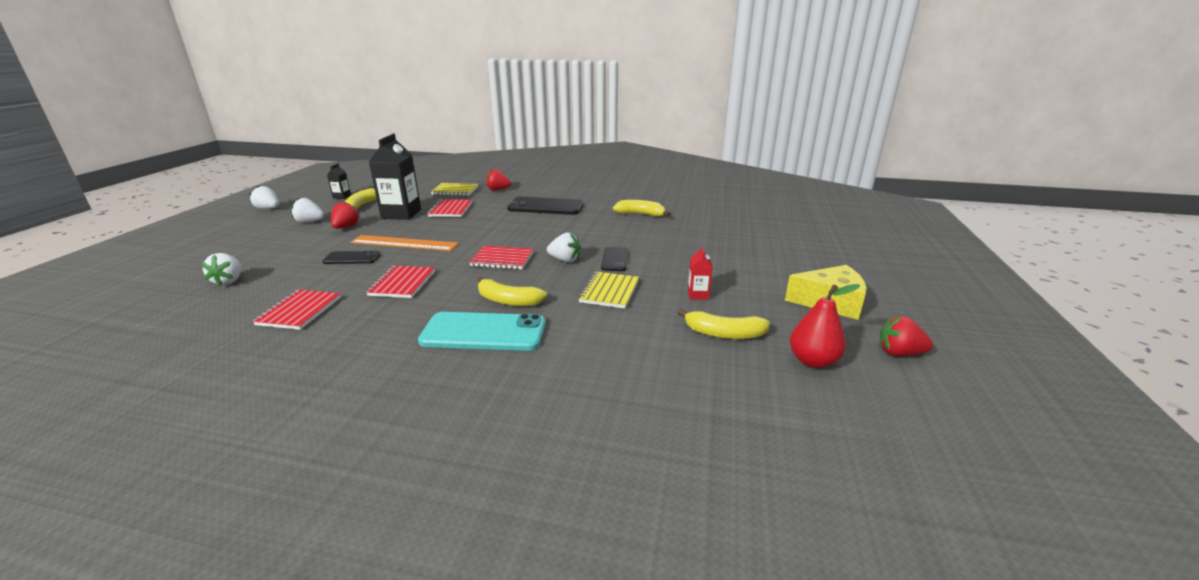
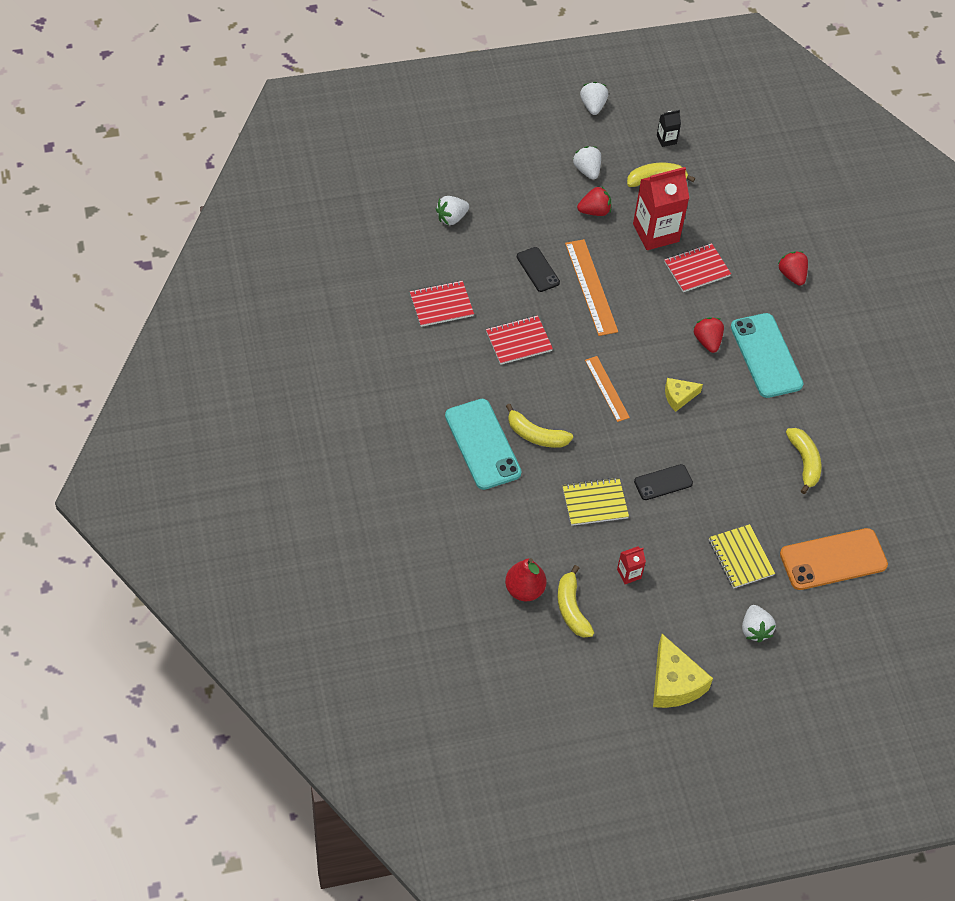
camera: 60 degrees right, 30 degrees up
black carton [369,134,421,220] -> red carton [633,167,689,250]
yellow notebook [431,183,478,196] -> yellow notebook moved to [709,524,775,589]
red notebook [469,246,534,269] -> orange ruler [585,356,630,422]
yellow banana [478,277,547,306] -> yellow banana turned 60 degrees counterclockwise [506,404,573,448]
black phone [507,197,584,215] -> turquoise phone [731,313,804,398]
white strawberry [547,232,581,262] -> white strawberry moved to [742,605,776,643]
red pear [790,284,860,368] -> red pear moved to [505,558,547,601]
red strawberry [879,316,933,356] -> red strawberry moved to [694,317,724,353]
none -> yellow cheese [665,378,703,412]
none -> orange phone [780,528,888,590]

